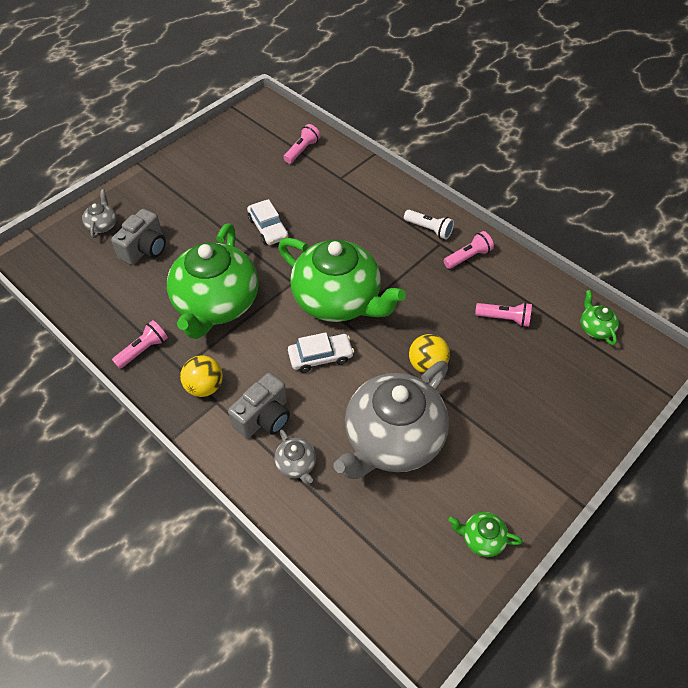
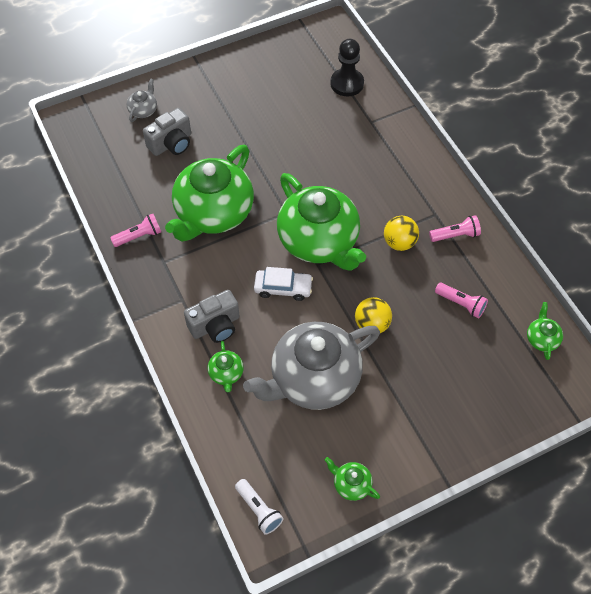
camera: 20 degrees right, 5 degrees up
yellow ball [180,355,223,397] -> yellow ball moved to [384,215,419,251]
white car [247,199,288,245] -> none
grey teapot [274,429,316,484] -> green teapot [208,341,244,393]
pink flashlight [283,124,321,164] -> black pawn [330,39,364,96]
white flashlight [404,210,454,239] -> white flashlight moved to [235,479,284,535]

